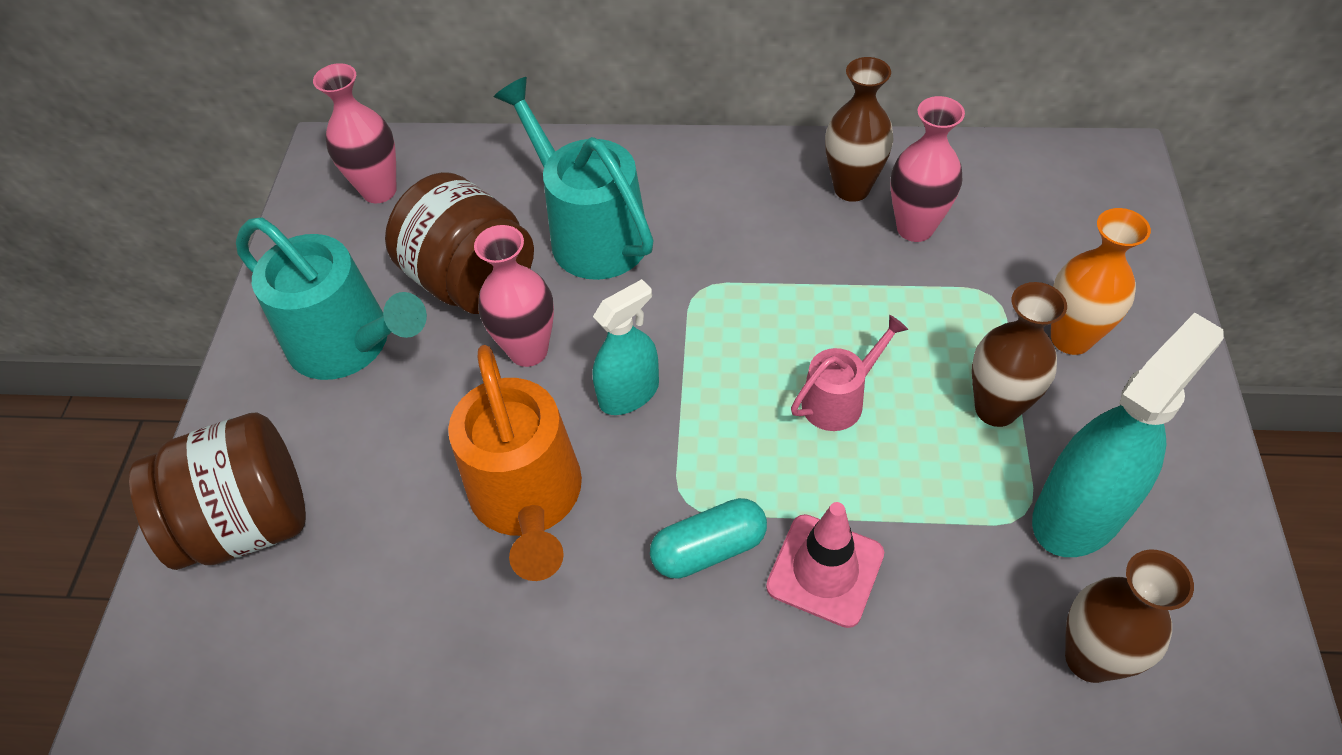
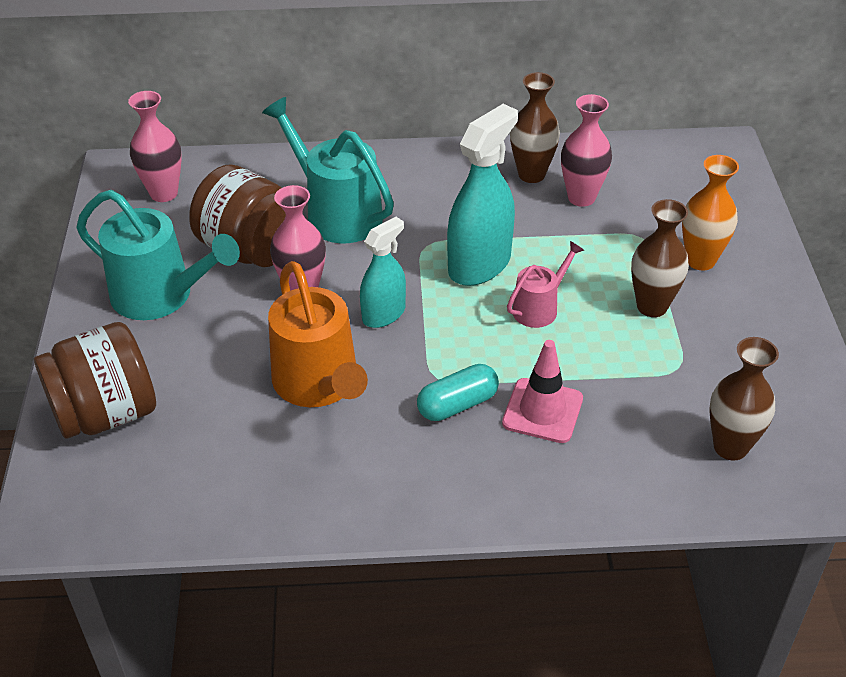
camera: 10 degrees left, 10 degrees down
turquoise spray bottle [1032,313,1224,557] -> turquoise spray bottle moved to [447,104,518,286]

